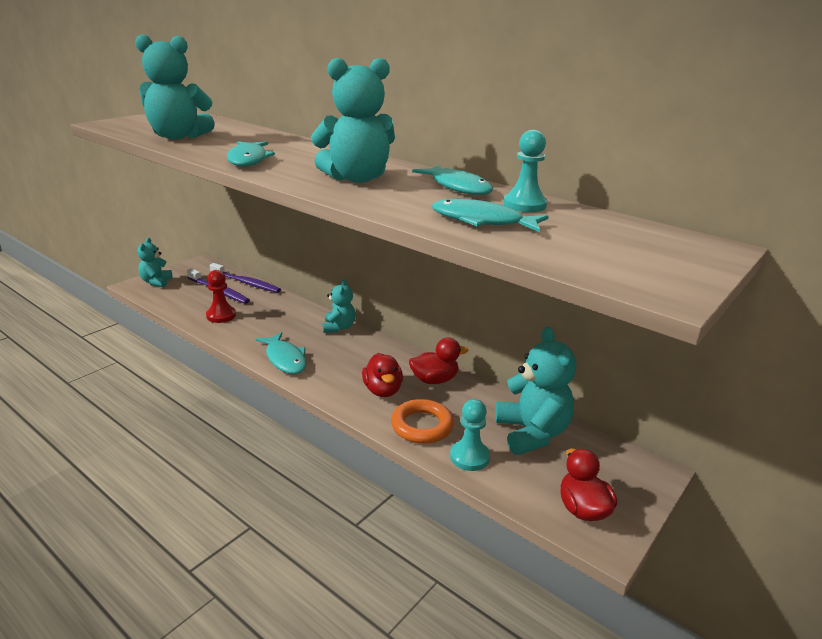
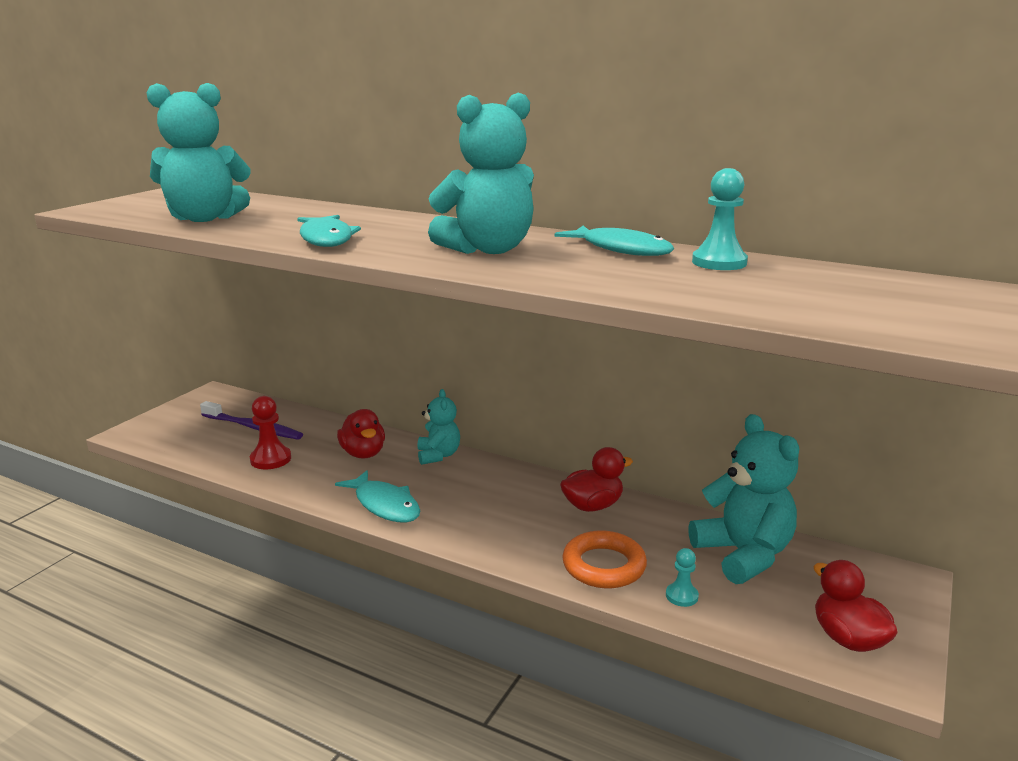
camera: 10 degrees left, 5 degrees down
turquoise teddy bear [137,238,173,287] -> none
purple toothbrush [210,263,281,293] -> none
red duck [362,353,403,397] -> red duck moved to [337,409,385,459]
turquoise fish [432,199,549,232] -> none
turquoise pawn [450,399,490,471] -> turquoise pawn [666,548,699,607], size x0.61

